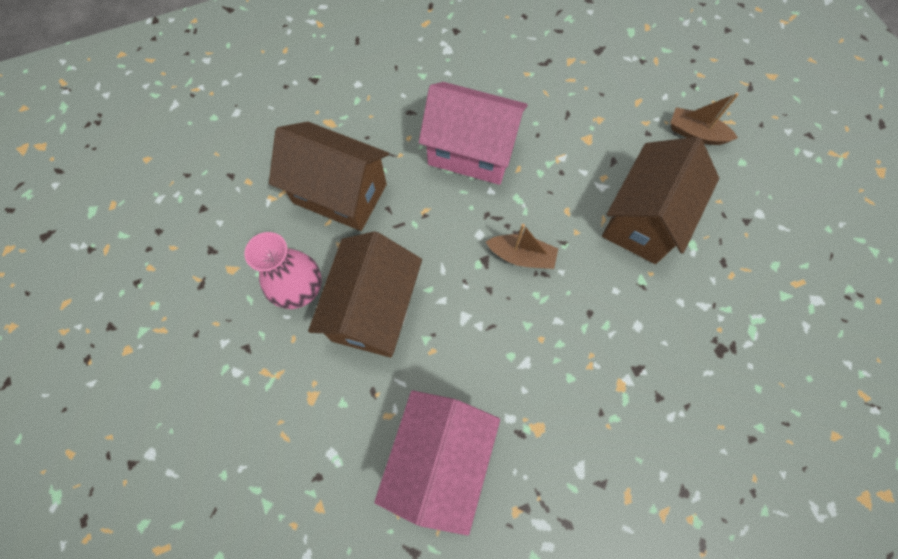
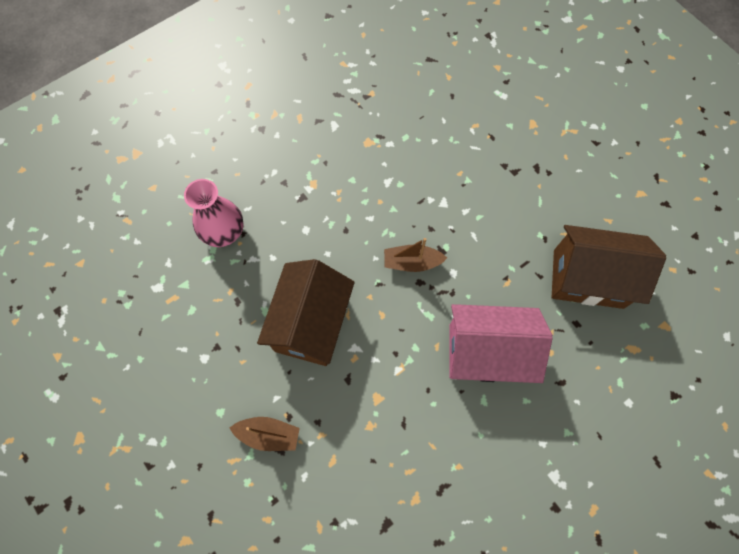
camera: 165 degrees right, 0 degrees up
pink vase [244,232,321,309] -> pink vase moved to [184,179,243,247]
brown house [308,231,422,357] -> none
pink house [374,390,500,536] -> none

